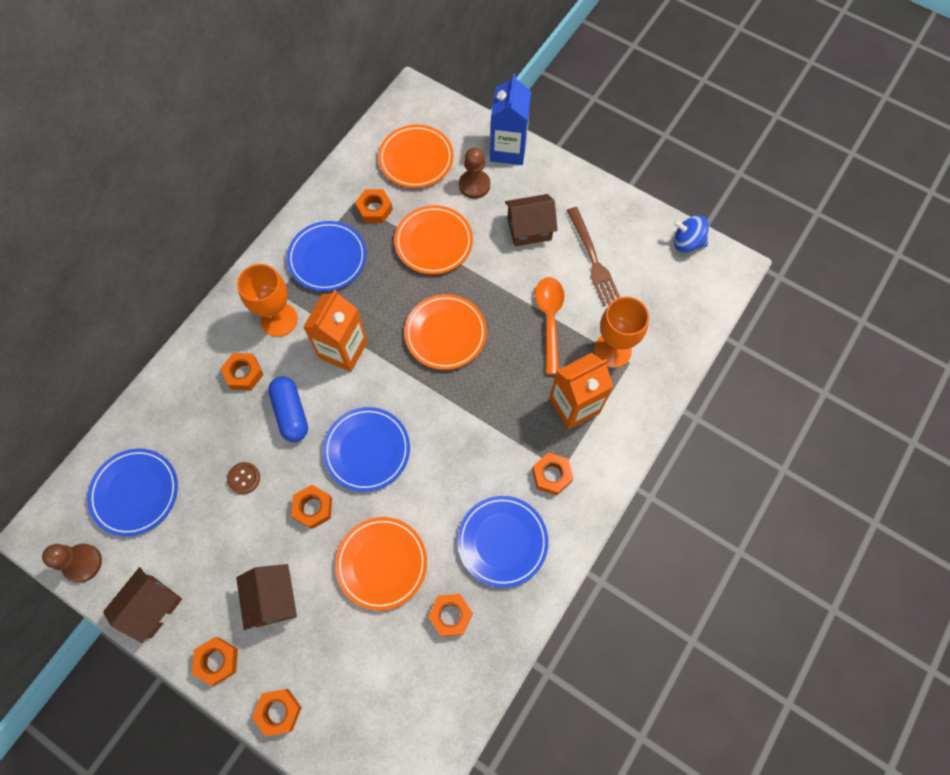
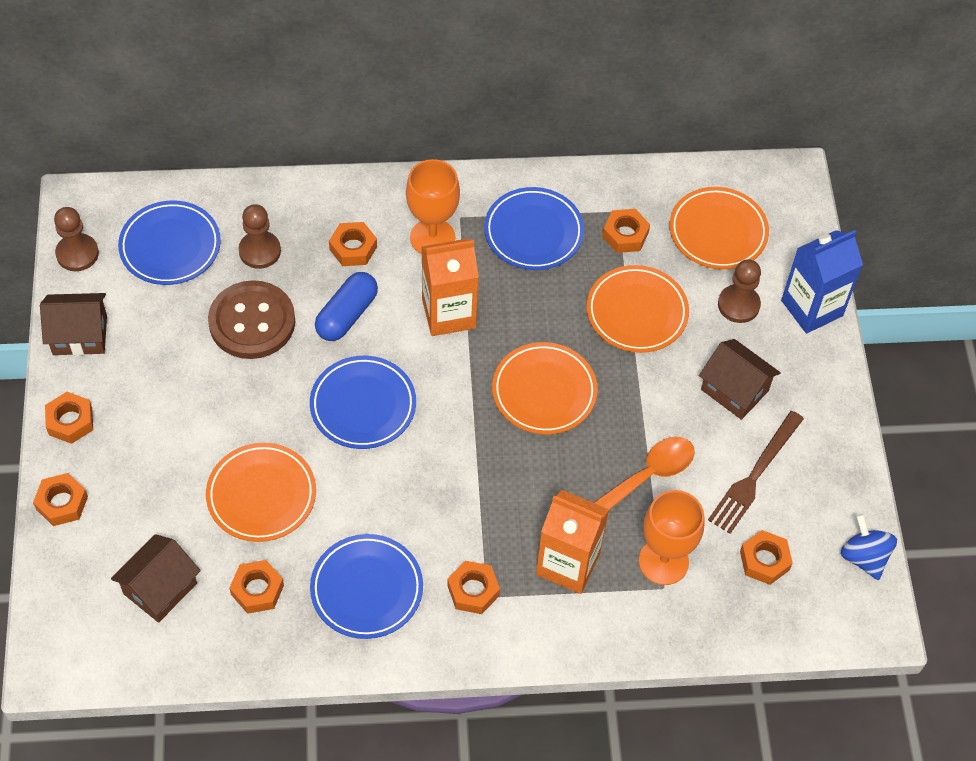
camera: 50 degrees right, 10 degrees down
brown button [227,462,260,494] -> brown button [208,280,295,359], size x2.27
brown house [236,564,297,630] -> brown house moved to [111,534,201,623]
orange nut [291,485,332,529] -> orange nut moved to [740,530,793,585]
none -> brown pawn [239,204,281,269]

